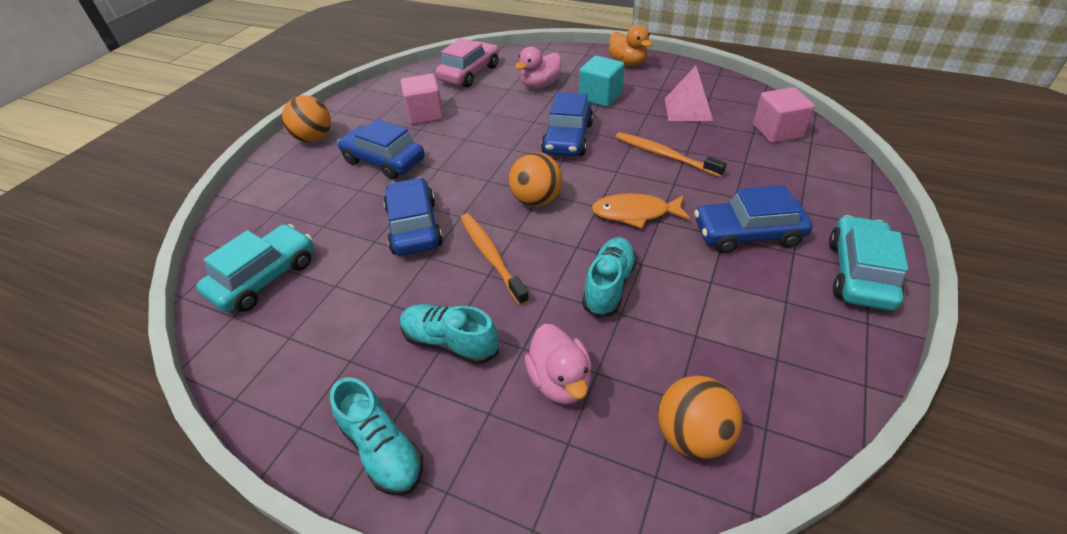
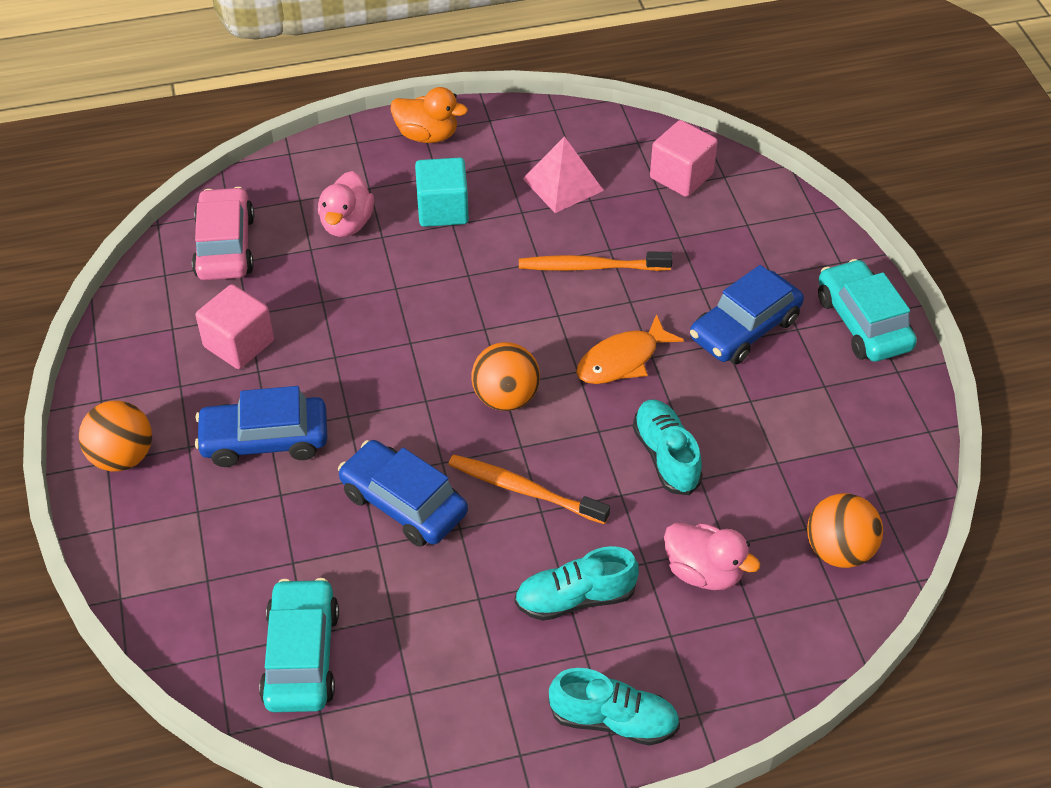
camera: 40 degrees left, 5 degrees up
blue car [541,92,593,156] -> none

